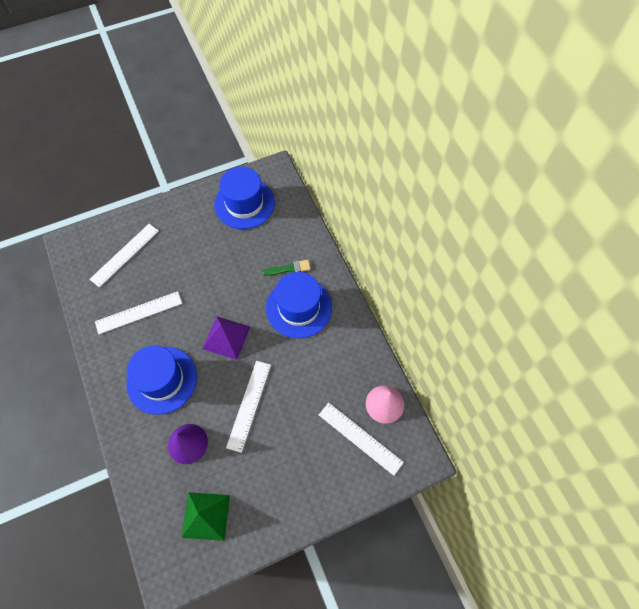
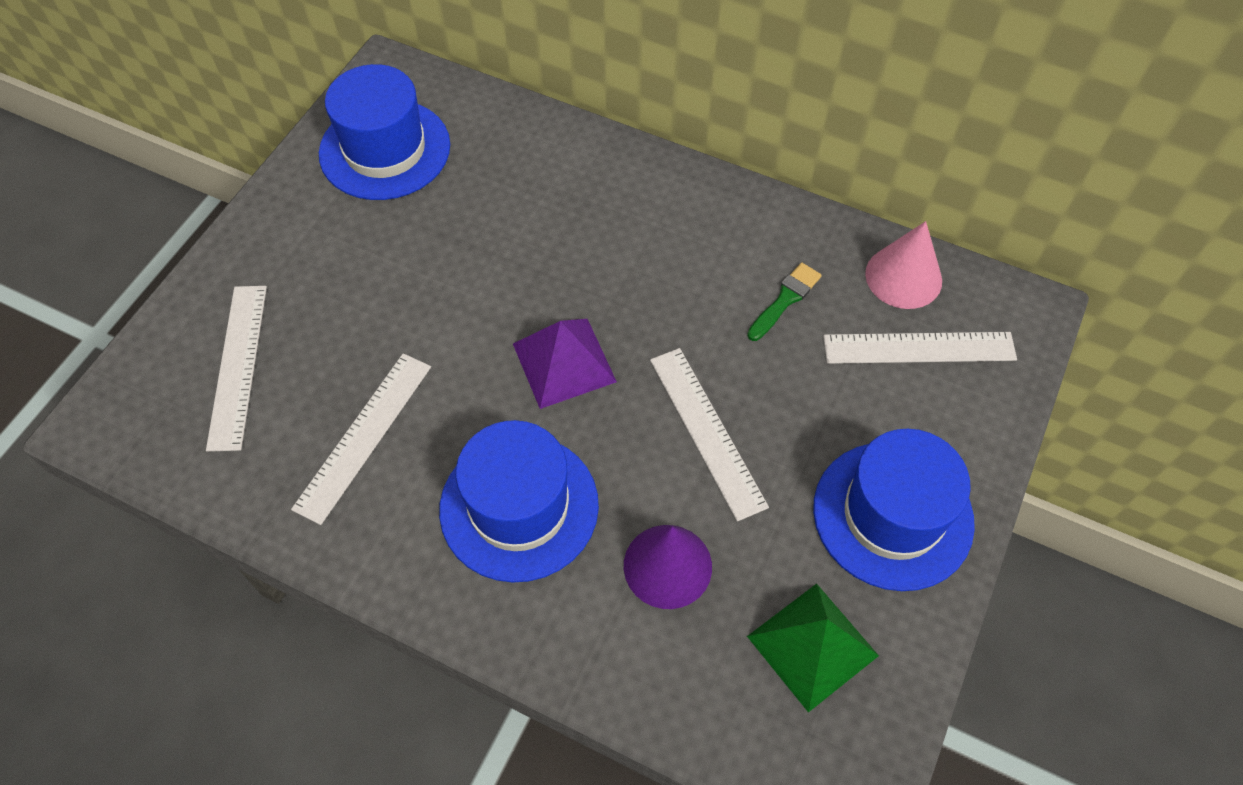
camera: 40 degrees left, 5 degrees down
green brush [263,260,310,276] -> green brush moved to [747,262,822,341]
blue hat [266,272,332,338] -> blue hat moved to [813,429,975,591]

